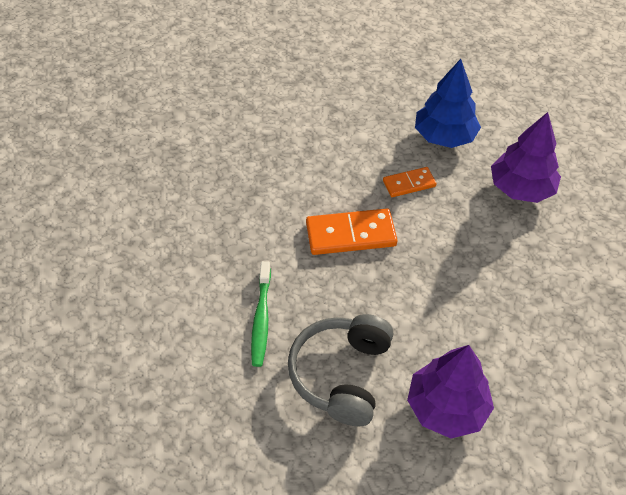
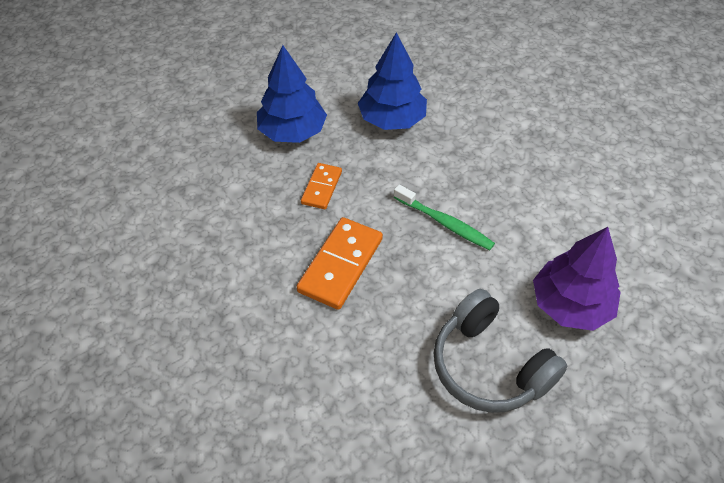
camera: 55 degrees left, 0 degrees up
green toothbrush [251,261,271,367] -> green toothbrush moved to [394,184,495,250]
purple tree [491,112,561,203] -> blue tree [358,32,427,130]

